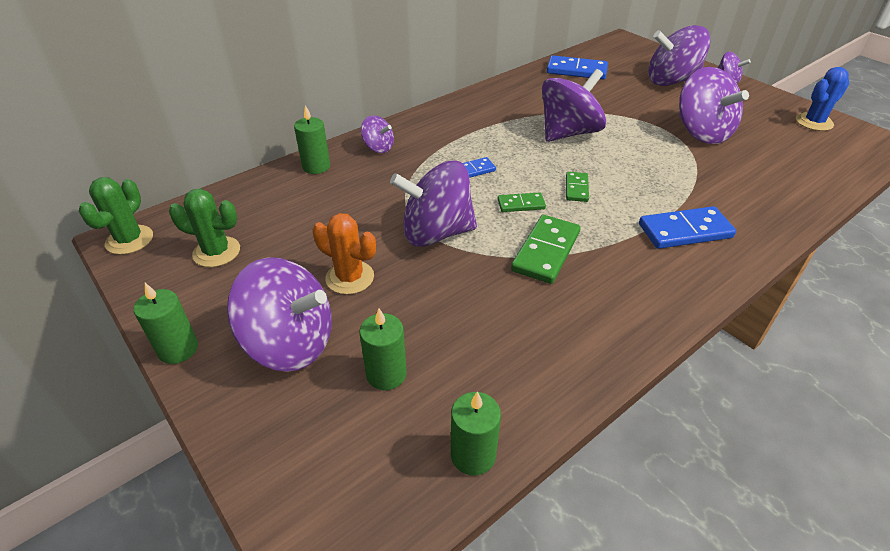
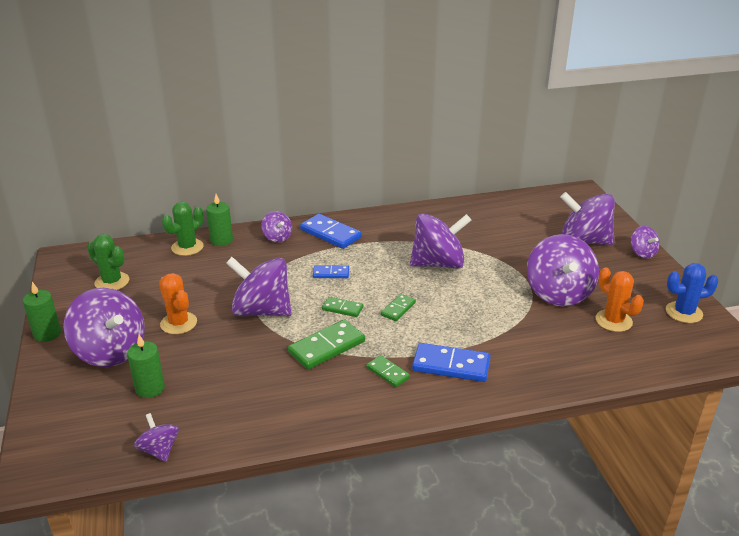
camera: 25 degrees right, 10 degrees down
green cactus [79,177,153,255] -> green cactus moved to [162,202,204,256]
green candle [451,391,501,476] -> purple spinning top [134,413,179,462]
blue domino [547,55,608,79] -> blue domino moved to [300,214,362,249]
none -> green domino [366,355,410,387]
none -> orange cactus [595,267,644,332]

